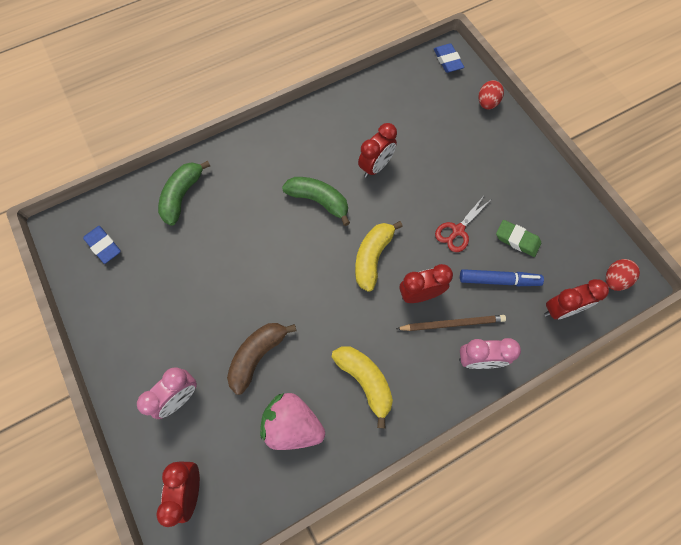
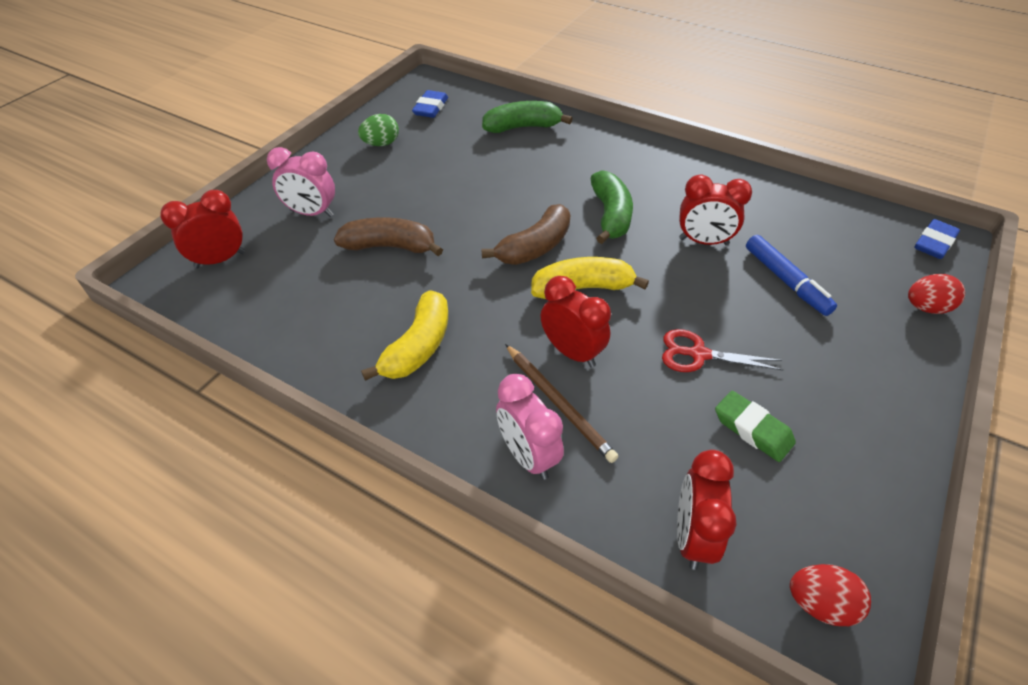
camera: 60 degrees right, 20 degrees down
pink strawberry [260,393,325,450] -> none
blue marker [460,269,544,286] -> blue marker moved to [746,235,837,316]
green eraser [496,220,541,257] -> green eraser turned 45 degrees counterclockwise [715,391,796,462]
red clock [544,279,609,320] -> red clock turned 60 degrees clockwise [677,450,737,570]
none -> green egg [358,114,399,146]
none -> brown banana [481,204,570,265]

